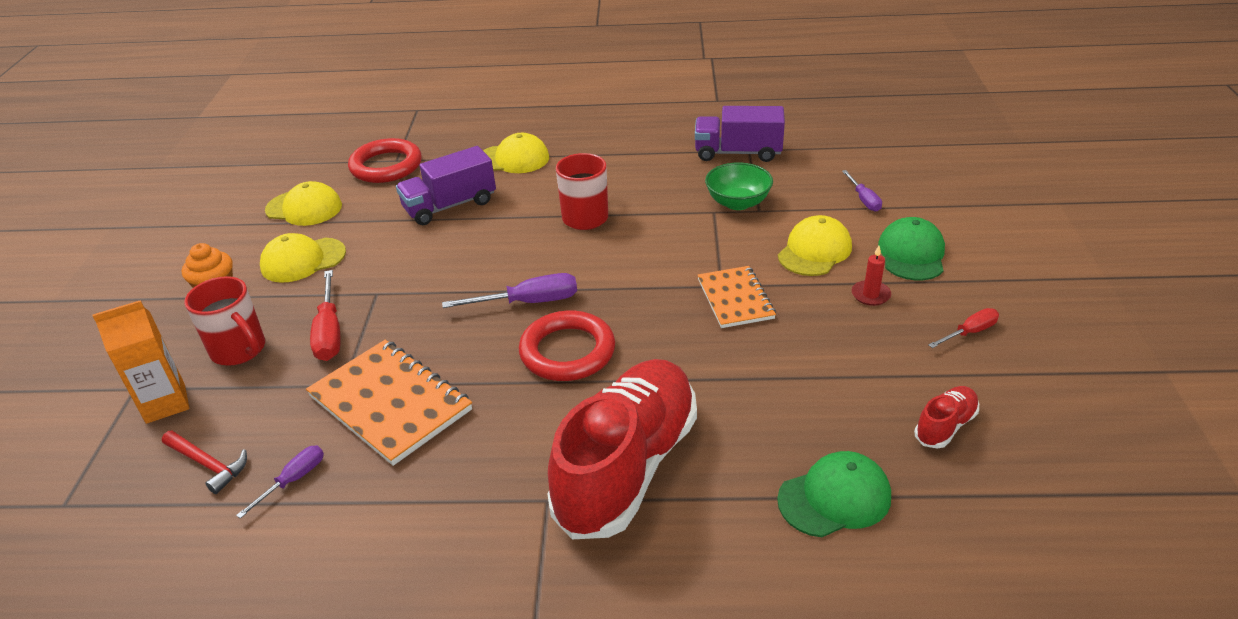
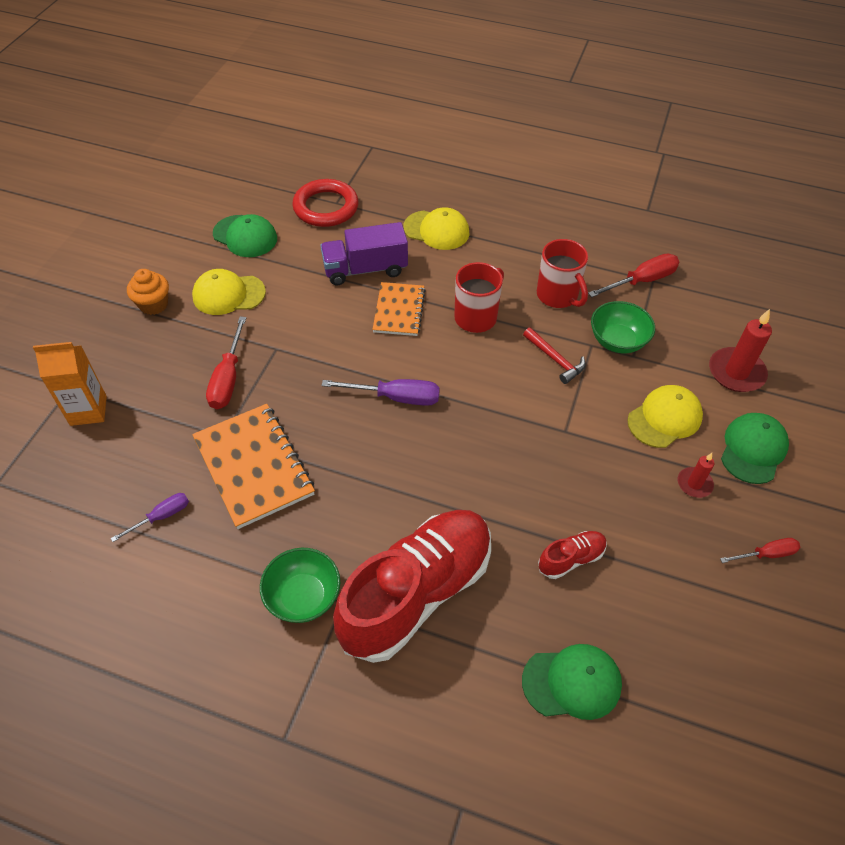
camera: 15 degrees right, 15 degrees up
red hammer [162,431,247,494] -> red hammer moved to [523,328,586,384]
red mug [184,276,265,366] -> red mug moved to [537,239,588,308]
yellow cap [265,181,342,226] -> green cap [213,214,277,257]
red ring [519,311,615,381] -> none
purple truck [695,106,785,162] -> red screwdriver [588,254,679,298]
orange notebook [698,266,776,328] -> orange notebook moved to [372,282,426,336]
purple screwdriver [842,170,882,212] -> red candle [709,309,772,392]
red shoe [914,386,979,449] -> red shoe moved to [538,531,607,579]
none -> green bowl [260,548,340,623]

